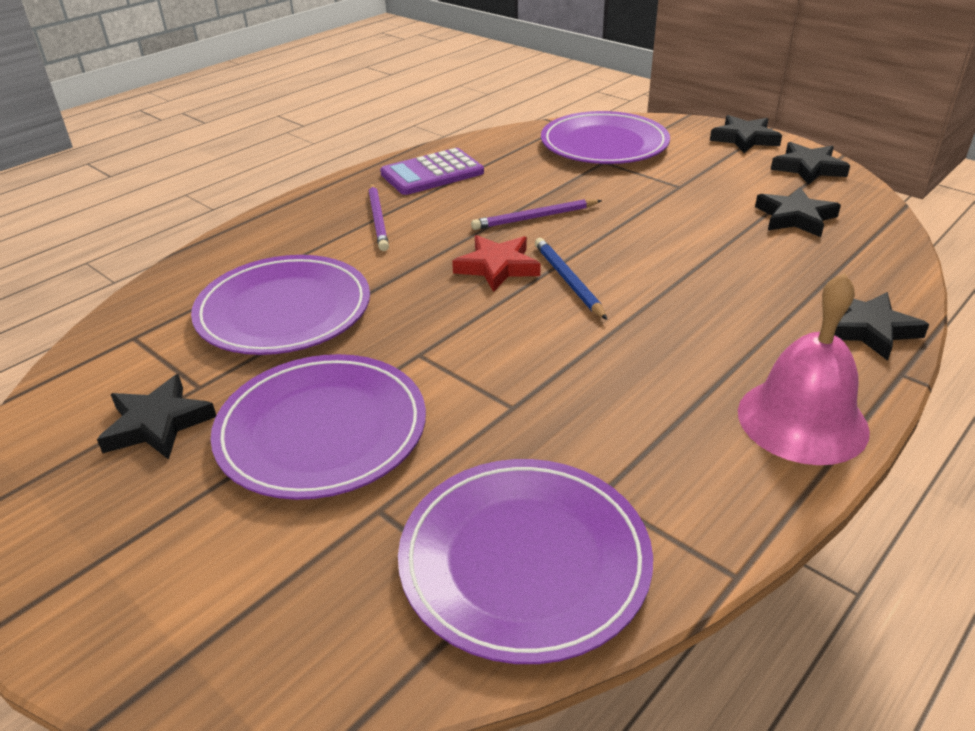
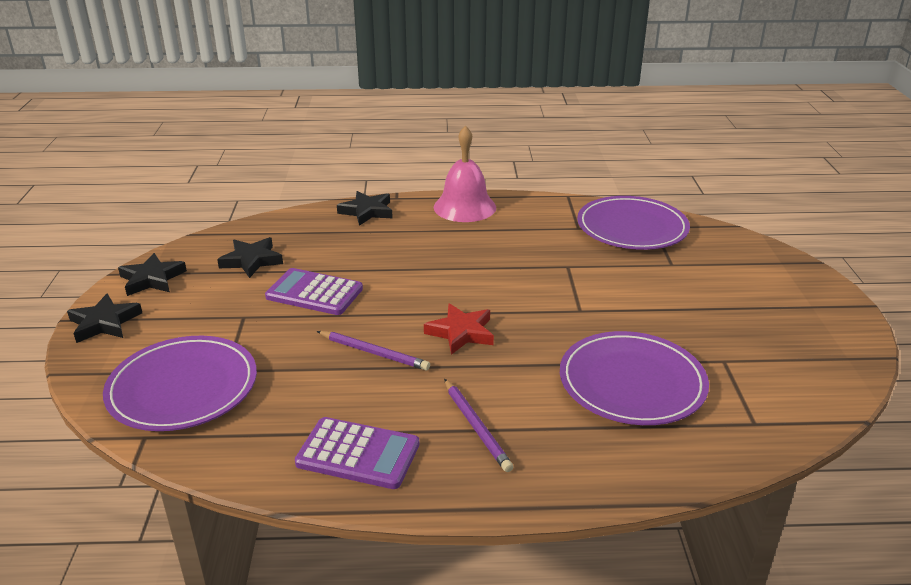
camera: 135 degrees left, 5 degrees down
black star [97,374,216,460] -> none
purple plate [211,354,426,500] -> none
purple pencil [369,183,389,251] -> purple pencil turned 120 degrees clockwise [444,379,513,472]
blue pencil [535,238,607,320] -> none
none -> purple calculator [265,268,363,315]

